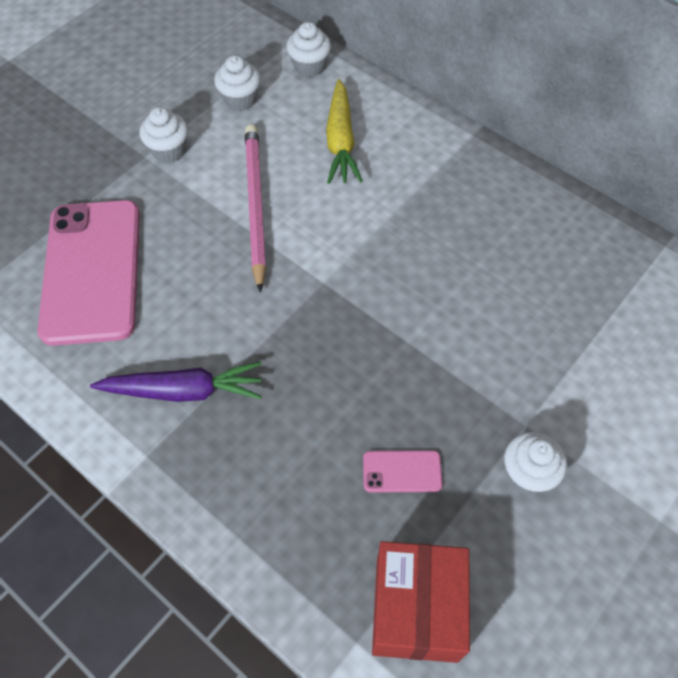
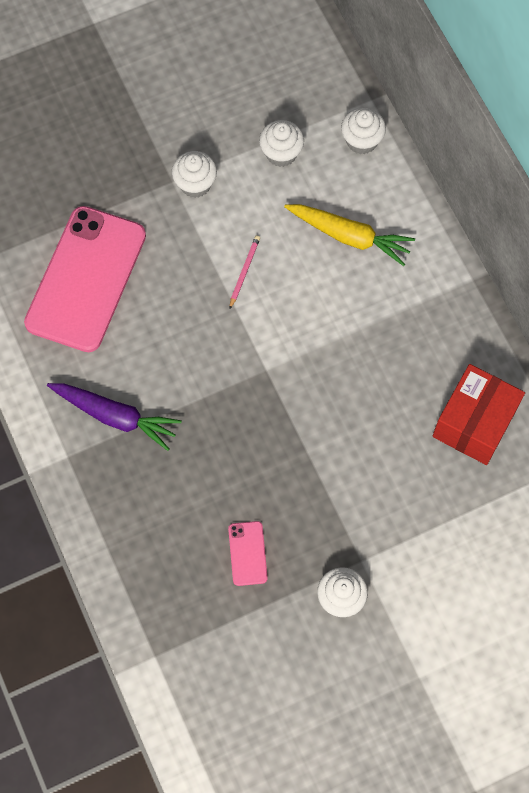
camera: 25 degrees right, 10 degrees up
pink pencil [245,124,266,293] -> pink pencil [229,235,260,309], size x0.44
yellow carrot [326,79,363,184] -> yellow carrot turned 90 degrees counterclockwise [284,204,415,266]
pink phone [363,450,443,493] -> pink phone turned 60 degrees clockwise [228,521,268,586]
red box [372,541,470,663] -> red box moved to [432,364,525,465]

